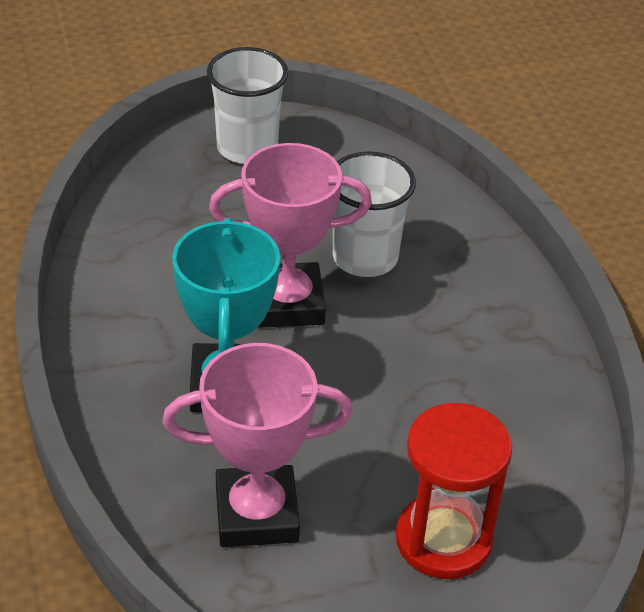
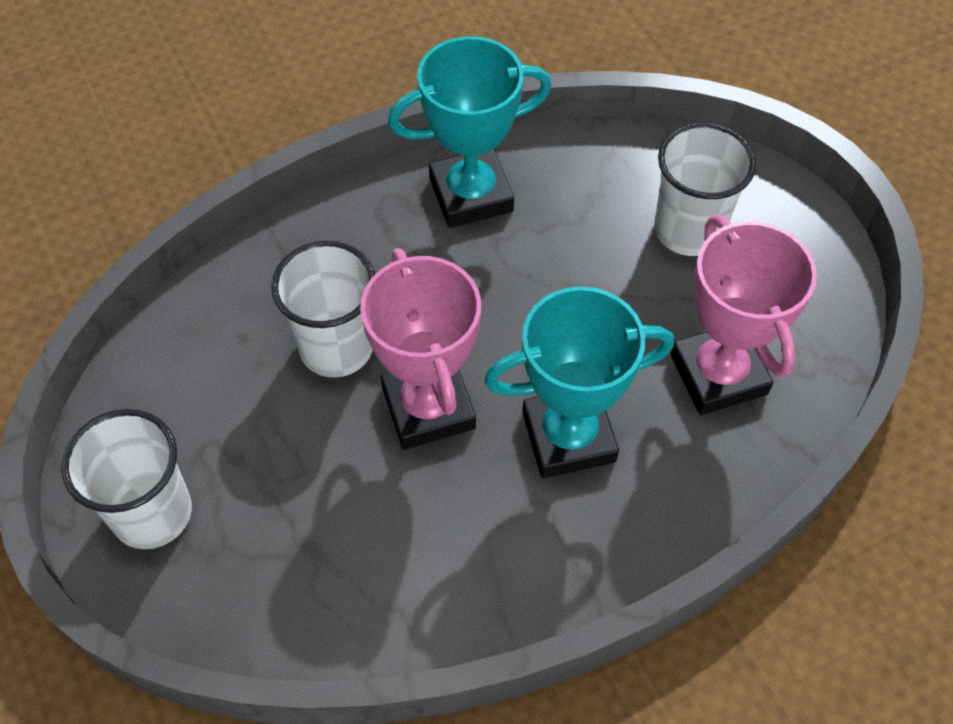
camera: 100 degrees left, 15 degrees up
red hourglass [396,403,513,579] -> white cup [654,123,756,256]
none -> turquoise trophy [388,36,551,228]

